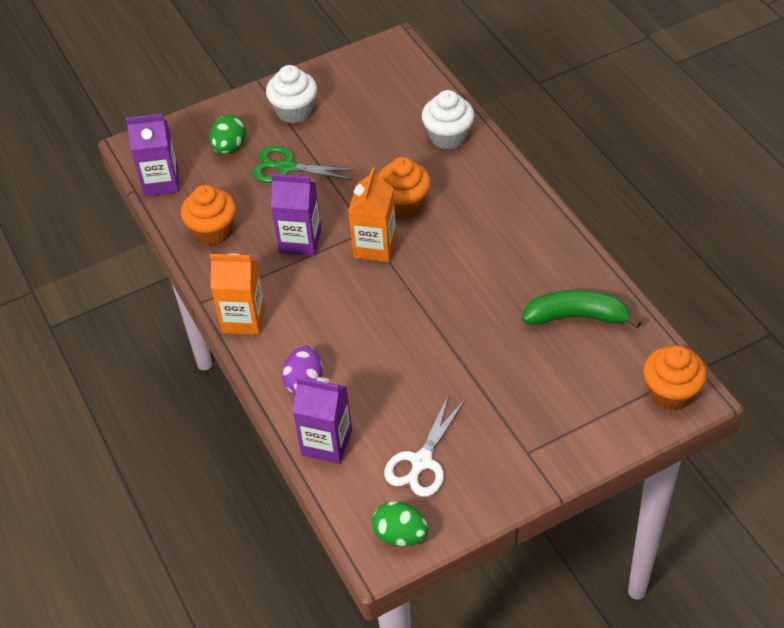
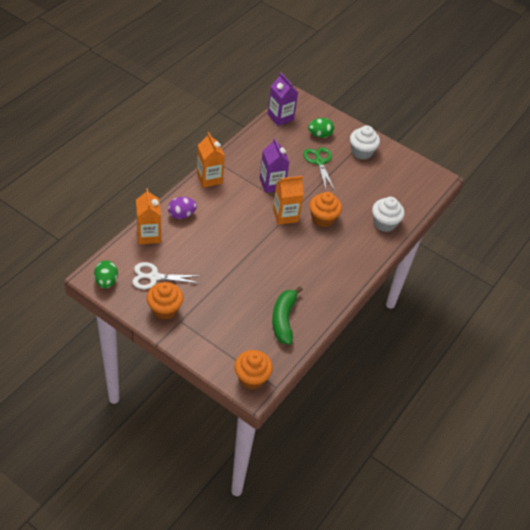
camera: 55 degrees right, 0 degrees up
orange cupcake [181,185,236,245] -> orange cupcake moved to [147,282,183,320]
purple carton [293,377,352,464] -> orange carton [136,188,161,244]
green banana [522,290,642,329] -> green banana turned 150 degrees counterclockwise [272,286,303,345]

